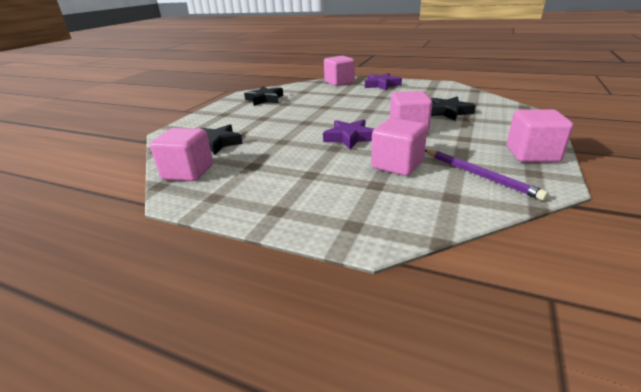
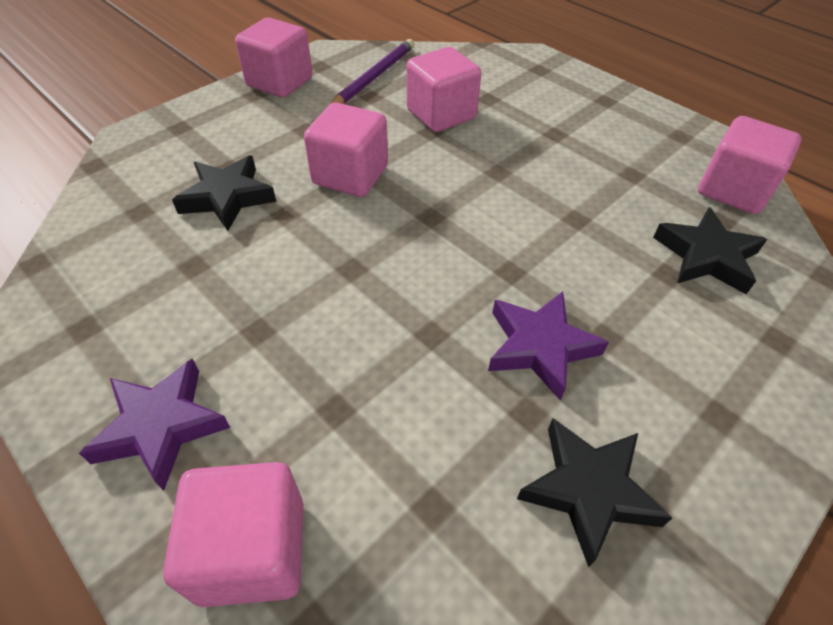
camera: 160 degrees left, 20 degrees up
purple star [323,120,374,149] -> purple star moved to [488,291,609,401]
purple pencil [425,150,548,201] -> purple pencil turned 45 degrees clockwise [330,39,414,104]

